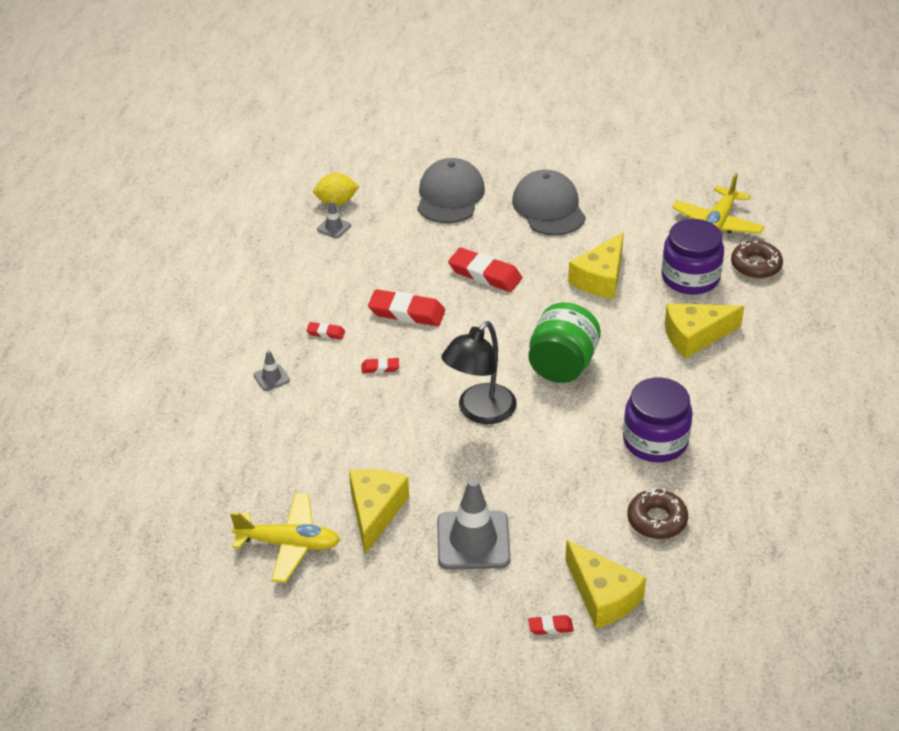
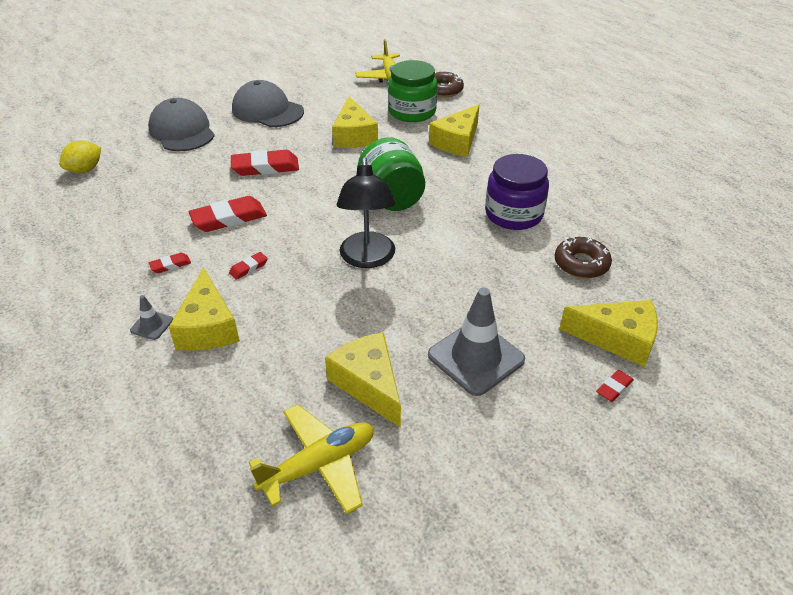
camera: 40 degrees left, 0 degrees up
grey traffic cone [317,201,351,238] -> none
purple jar [661,219,724,295] -> green jar [388,60,438,122]
none -> yellow cheese [169,267,240,351]

